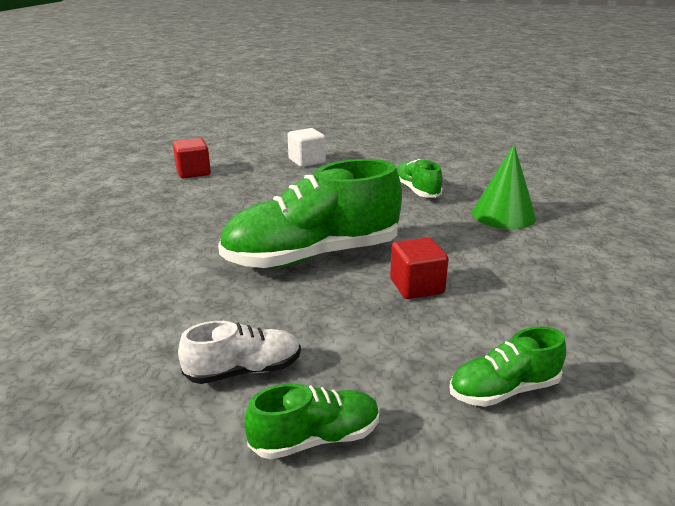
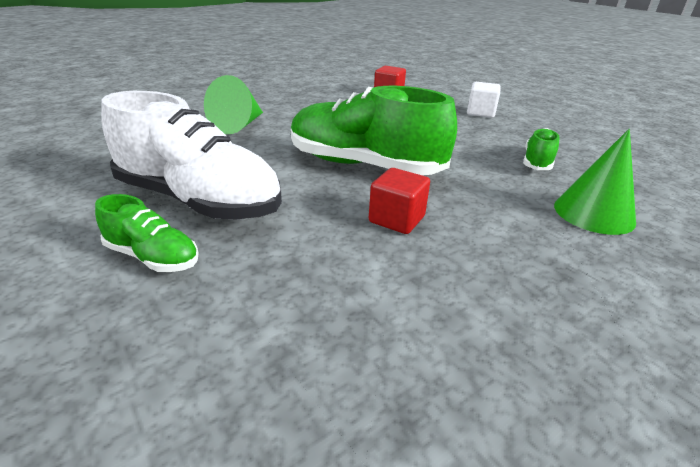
camera: 45 degrees right, 5 degrees up
white shoe [178,321,301,384] -> white shoe [101,91,282,220], size x2.09
green shoe [450,327,566,407] -> none
none -> green cone [204,75,263,134]

